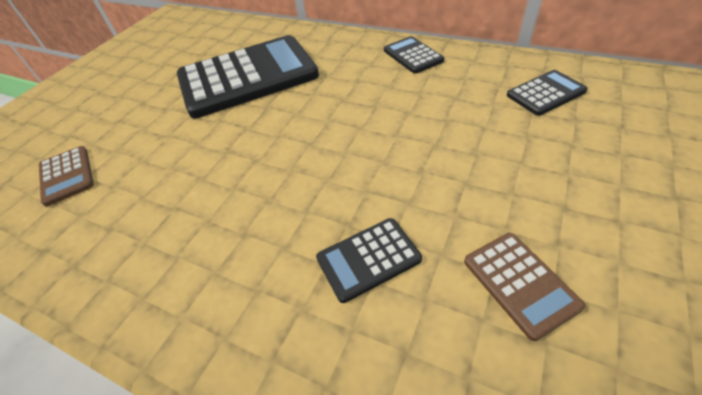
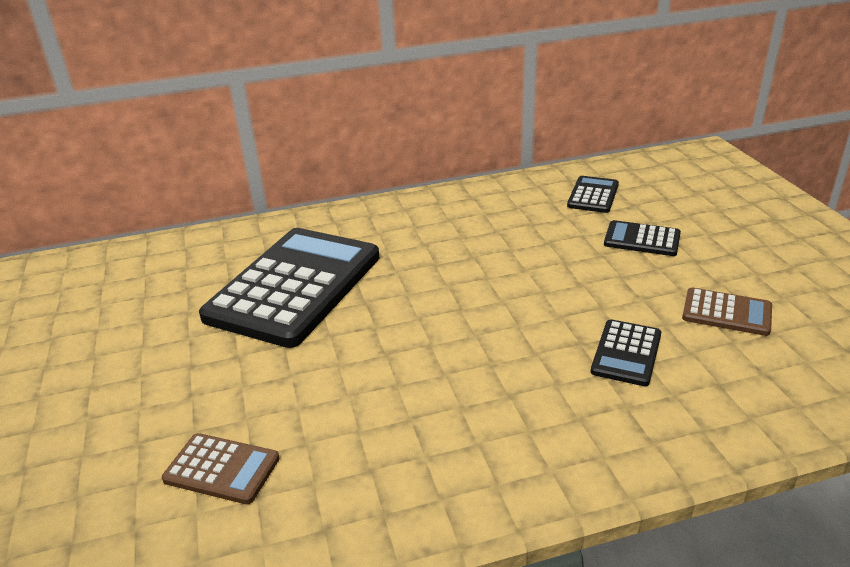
camera: 45 degrees left, 15 degrees down
black calculator [384,36,444,74] -> black calculator moved to [604,220,681,256]

